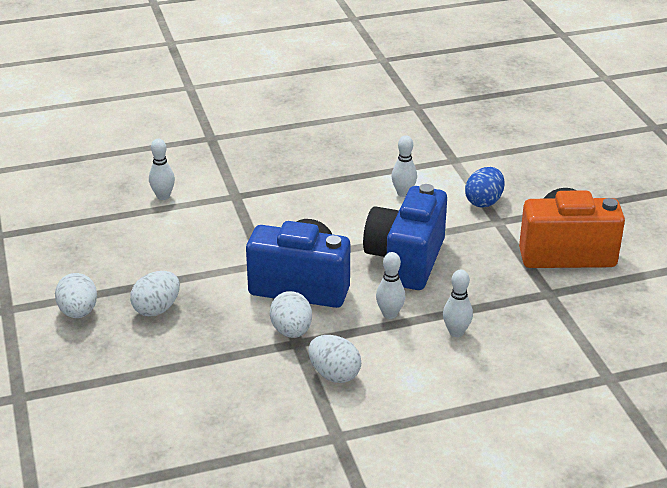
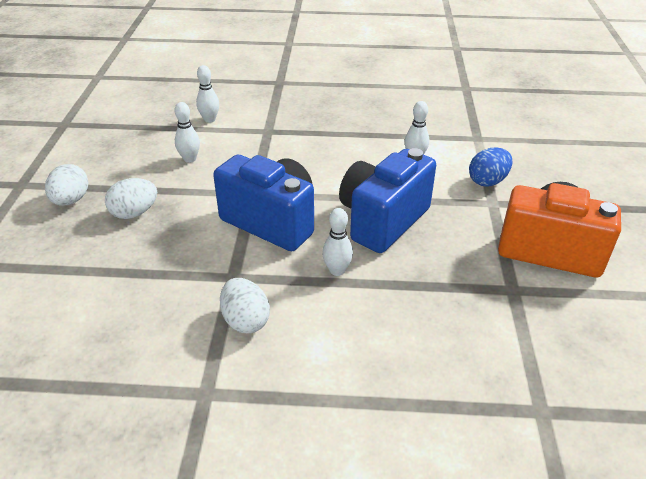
camera: 20 degrees right, 5 degrees up
white egg [270,291,312,338] -> none
white bowling pin [443,270,473,337] -> white bowling pin moved to [174,102,200,163]

